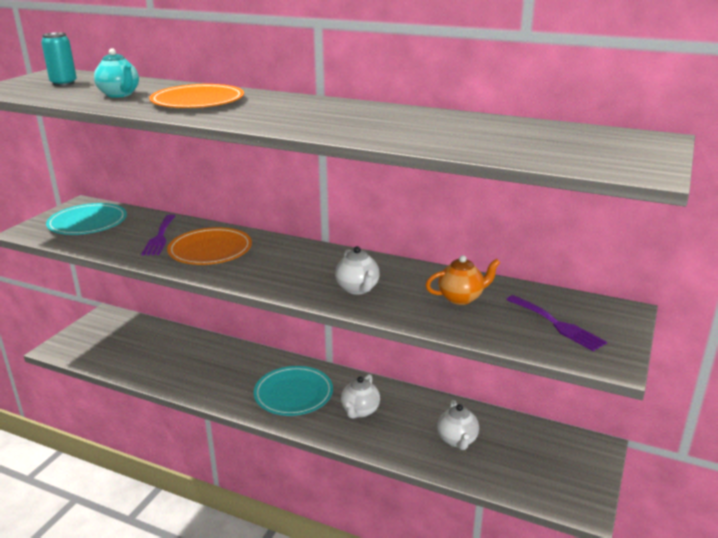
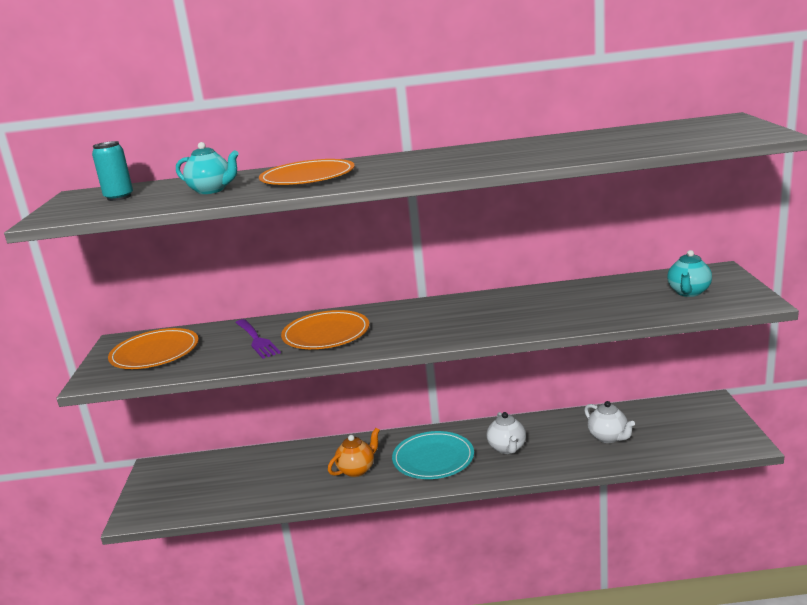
camera: 25 degrees left, 5 degrees down
turquoise plate [46,203,127,235] -> orange plate [108,328,199,369]
white teapot [335,246,380,295] -> none
orange teapot [426,255,500,305] -> orange teapot moved to [328,428,380,477]
purple fork [506,295,607,351] -> turquoise teapot [667,250,712,297]

